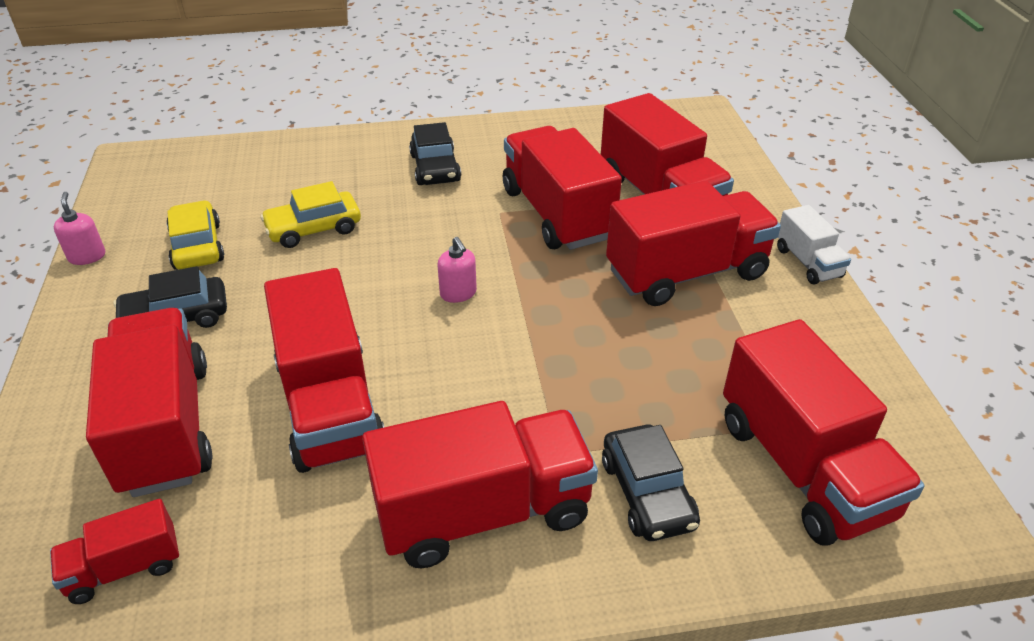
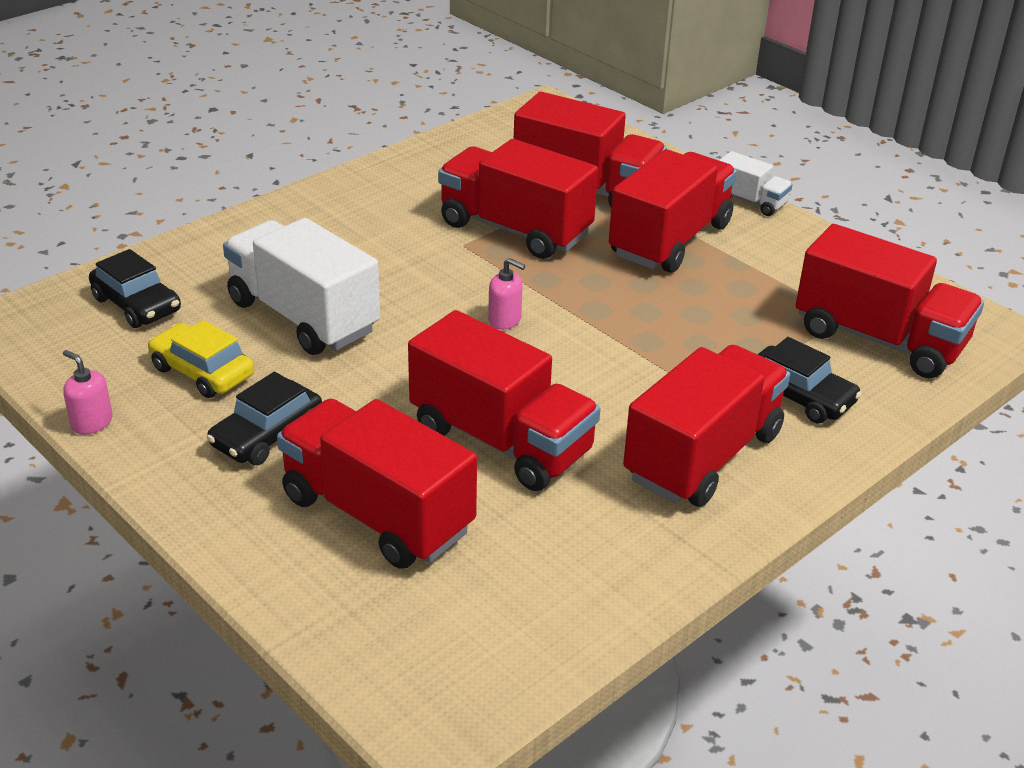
camera: 35 degrees left, 5 degrees down
red truck [50,499,179,604] -> none
yellow car [260,181,361,248] -> white truck [223,218,380,355]
black car [409,122,461,185] -> black car moved to [89,249,181,328]

